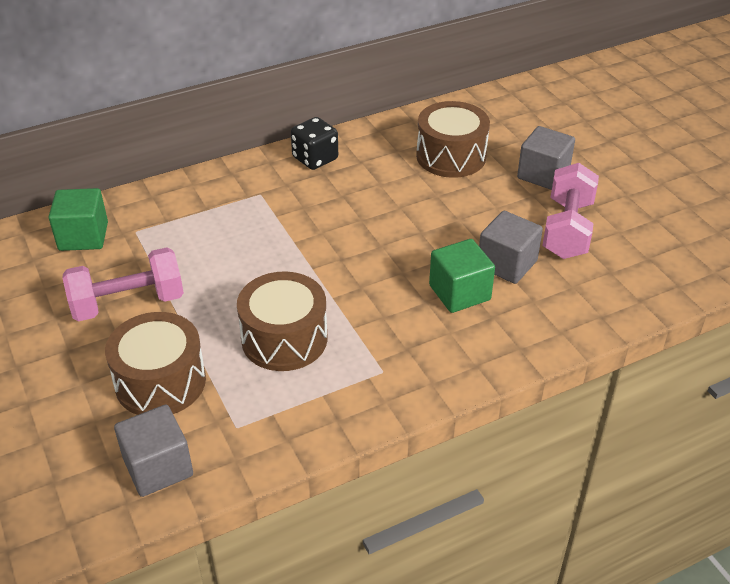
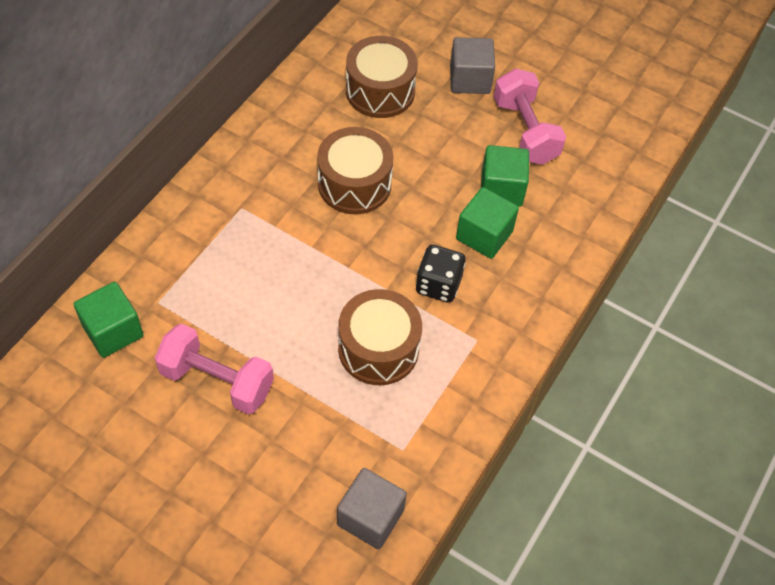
camera: 35 degrees left, 15 degrees up
pink dumbbell [62,247,184,322] -> pink dumbbell turned 75 degrees clockwise [155,324,274,415]
brown drum [105,312,206,415] -> brown drum moved to [317,127,394,214]
black dice [291,117,338,170] -> black dice moved to [416,245,466,303]
grey cube [479,211,543,284] -> green cube [481,145,529,207]

